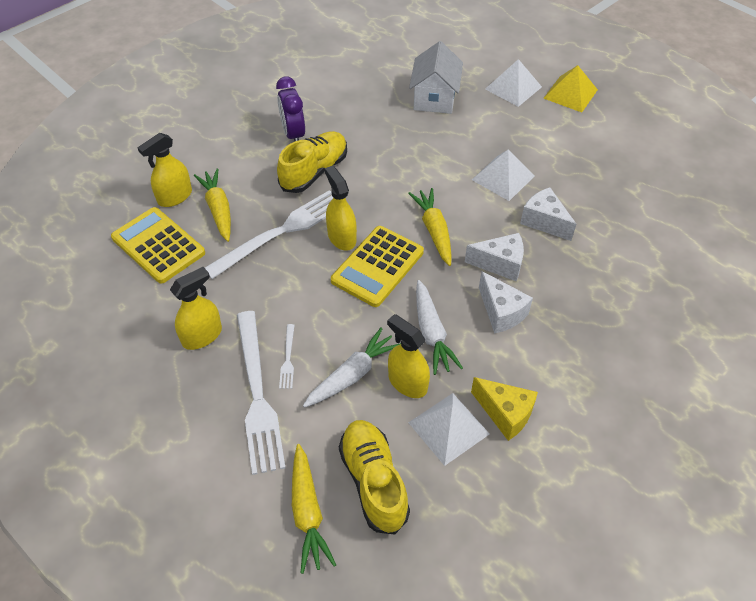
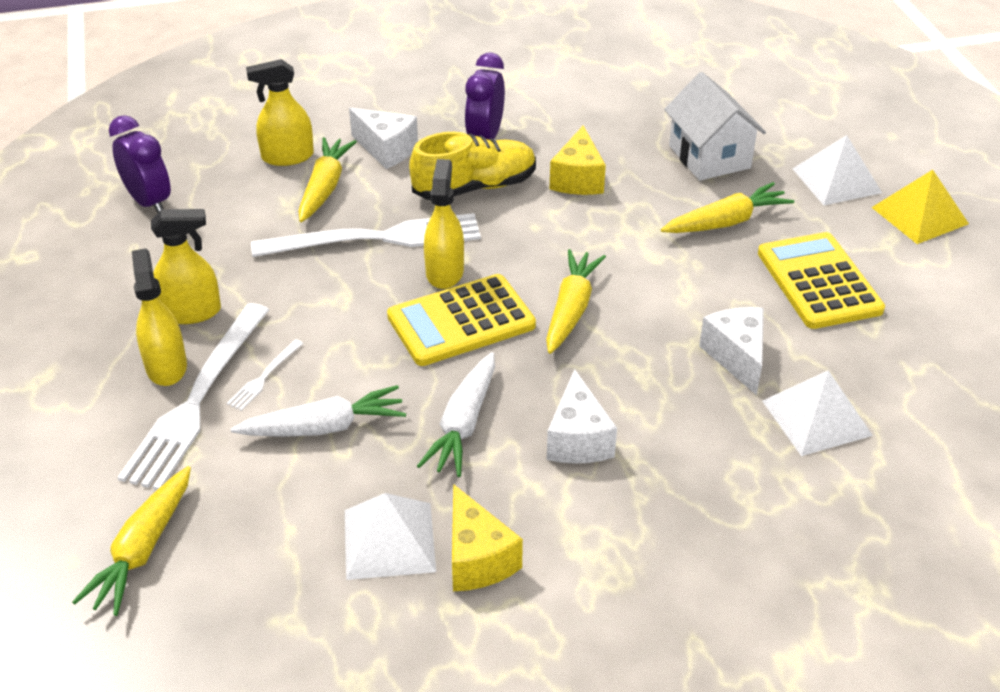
camera: 30 degrees right, 10 degrees down
yellow calculator [111,207,205,284] -> yellow calculator moved to [758,232,885,329]
yellow shoe [339,420,410,534] -> none
yellow spray bottle [387,314,430,398] -> yellow spray bottle moved to [132,249,187,386]
white house [409,41,463,114] -> white house turned 60 degrees counterclockwise [664,72,766,181]
white cheese [465,233,524,281] -> white cheese moved to [349,107,418,169]
white pyramid [472,150,535,201] -> white pyramid moved to [762,370,873,456]
none -> purple clock [109,115,171,213]
none -> yellow cheese [550,125,606,195]
none -> yellow carrot [661,182,794,233]

